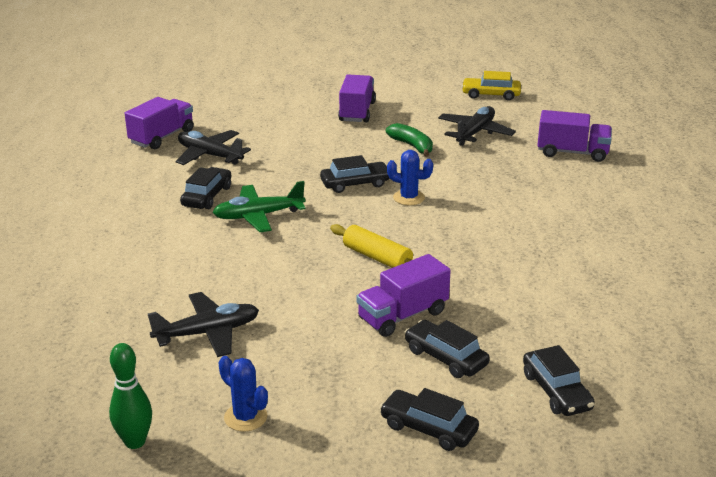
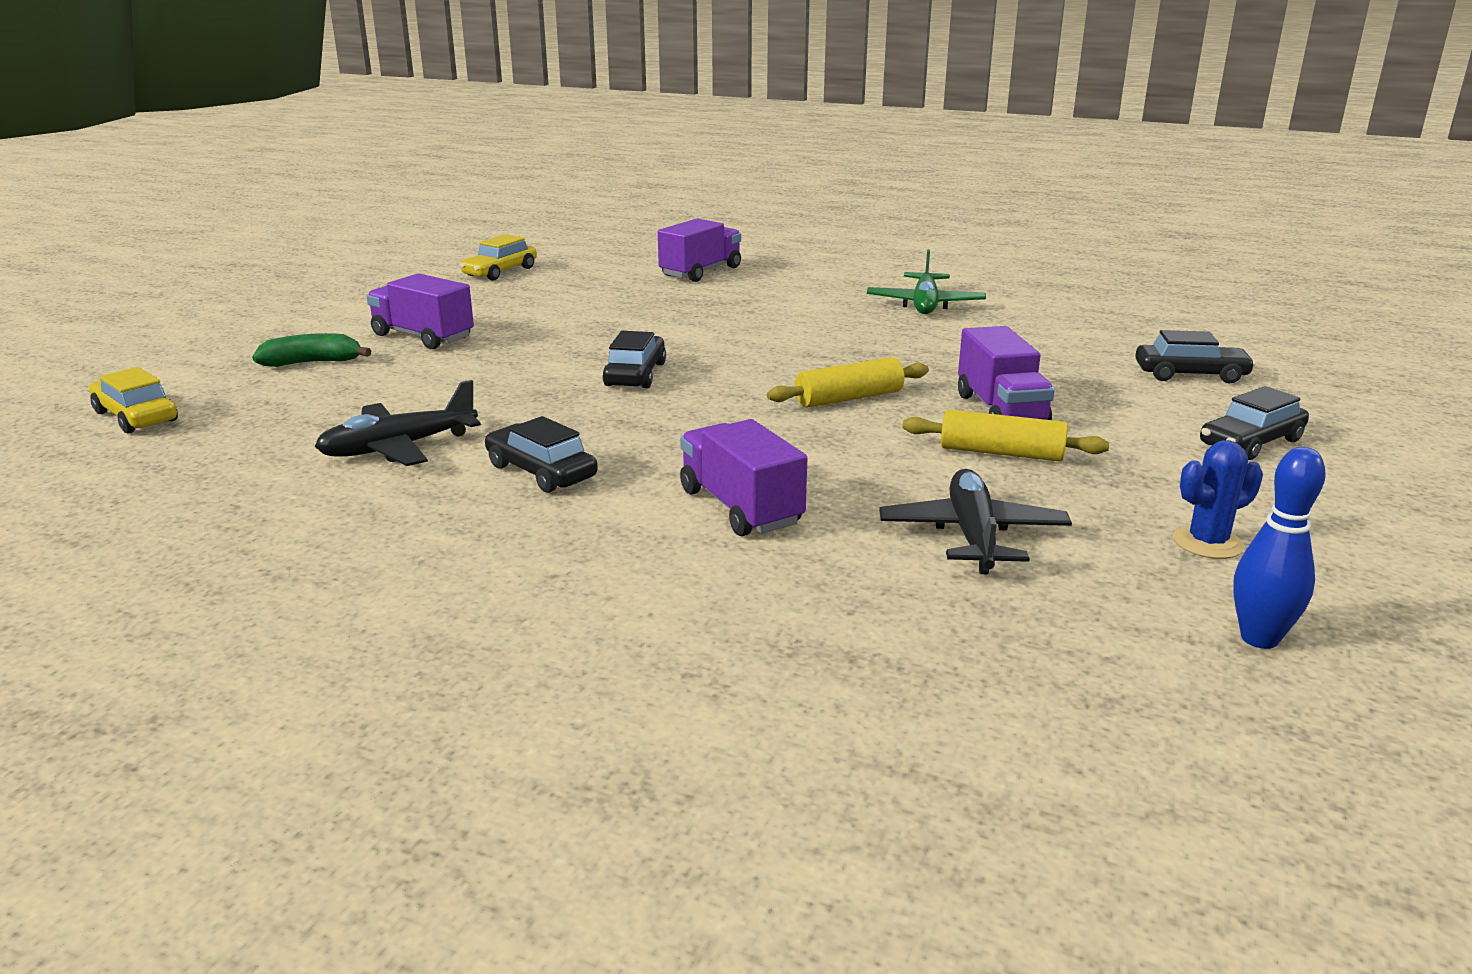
camera: 65 degrees left, 5 degrees down
green bowling pin [109,343,152,449] -> blue bowling pin [1233,447,1326,649]
purple truck [125,97,194,149] -> purple truck moved to [680,419,807,536]
green plane [213,181,306,232] -> green plane moved to [867,249,986,314]
green banana [386,123,433,157] -> green banana moved to [252,333,371,367]
blue cactus [387,150,433,205] -> none
black car [405,320,490,378] -> none
black plane [438,106,516,146] -> none
none -> yellow car [89,367,178,433]
none -> yellow rolling pin [902,409,1109,462]

